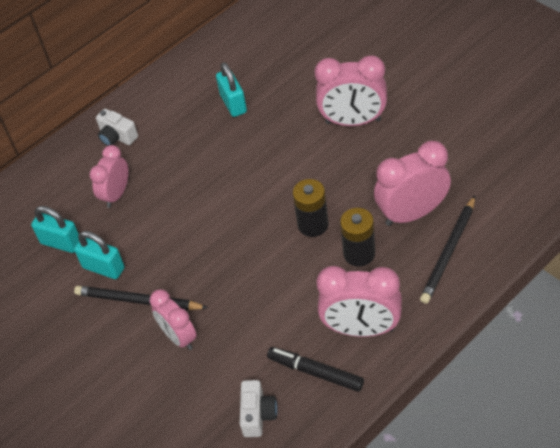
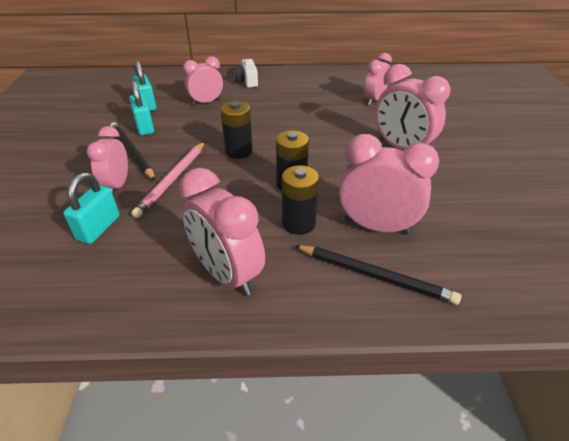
camera: 35 degrees right, 10 degrees down
turquoise padlock [216,62,247,117] -> turquoise padlock moved to [63,172,119,244]
white camera [240,380,277,437] -> none
black marker [267,347,364,392] -> none
black pencil [420,196,475,304] -> black pencil turned 135 degrees counterclockwise [294,245,461,305]
none -> pink pencil [131,141,205,218]
none -> black battery [220,101,253,159]
none -> pink clock [364,53,392,105]

